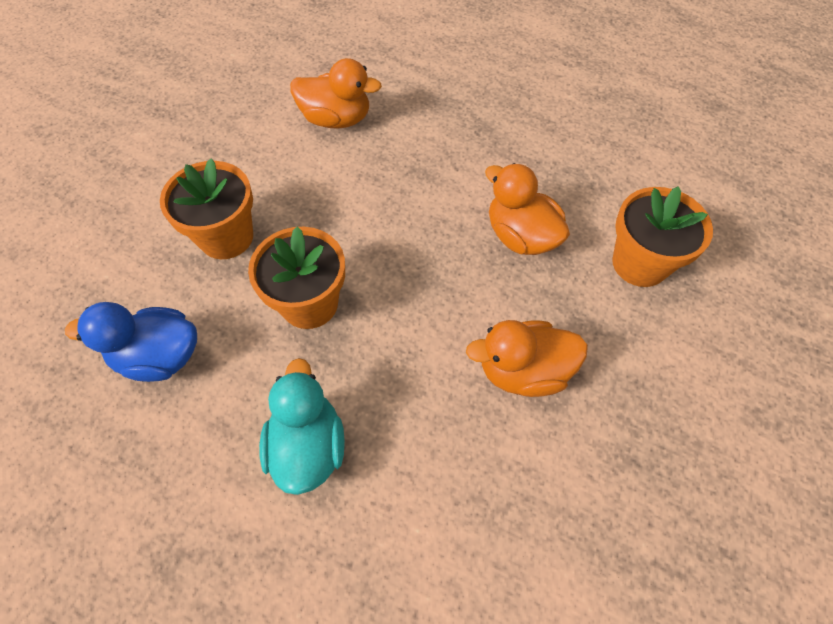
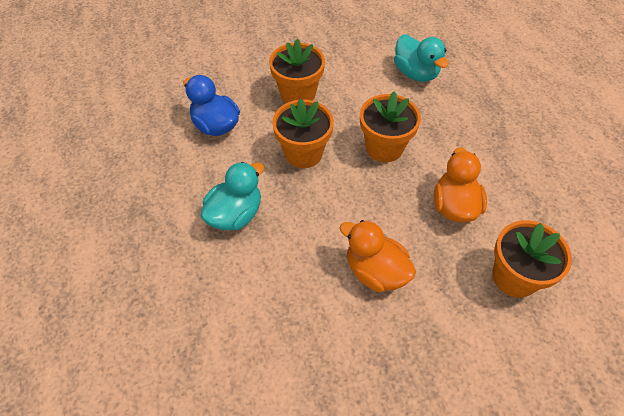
camera: 45 degrees right, 5 degrees down
orange duck [290,58,382,129] -> turquoise duck [394,35,449,82]
none -> orange flower pot [360,91,421,162]

